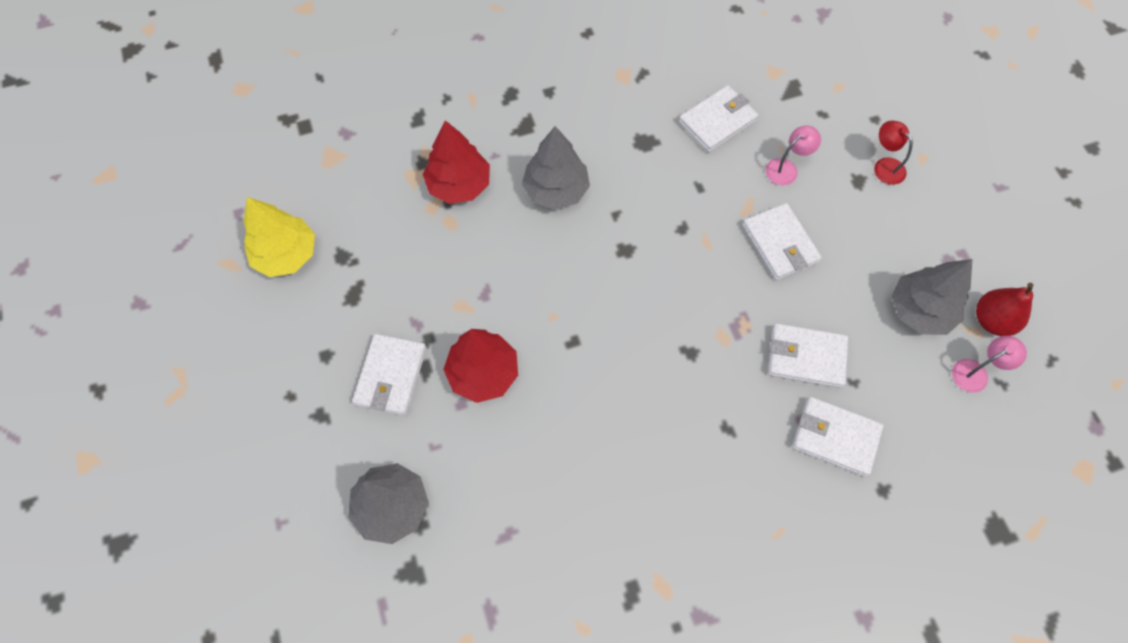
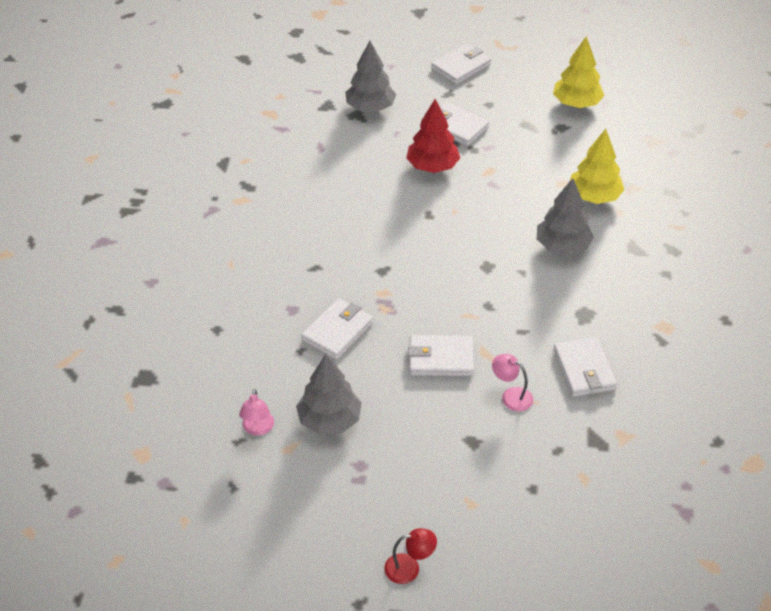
camera: 115 degrees right, 20 degrees down
red tree [423,120,490,204] -> yellow tree [570,129,625,204]
pink lamp [765,126,821,185] -> pink lamp turned 135 degrees clockwise [492,354,533,411]
white wallet [792,397,884,477] -> white wallet moved to [431,44,491,85]
red lamp [874,120,913,185] -> red lamp moved to [384,528,437,584]
red pear [976,283,1034,336] -> none

